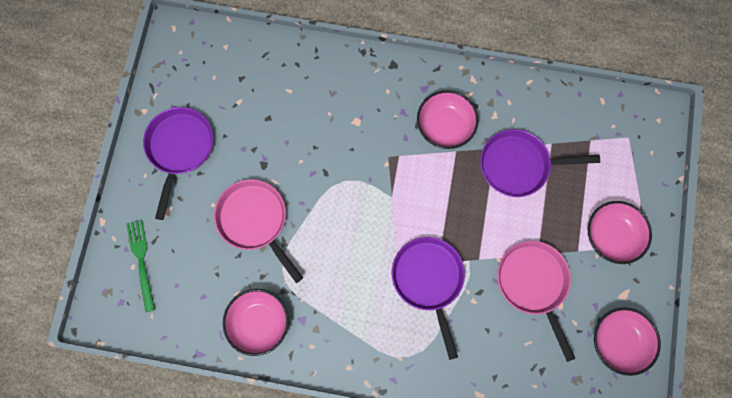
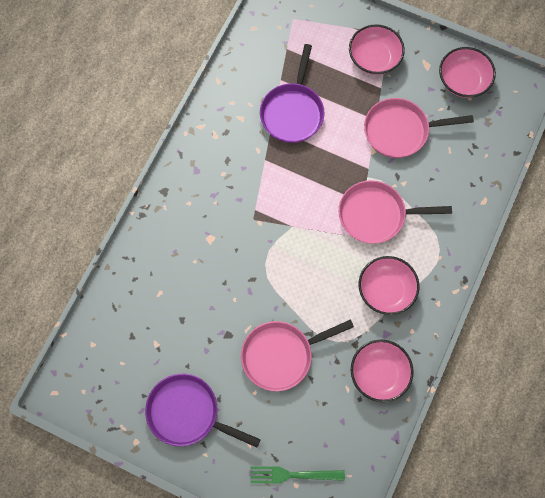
camera: 75 degrees left, 5 degrees down
purple pan [392,237,465,360] -> pink pan [339,180,452,244]
pink bowl [417,90,479,149] -> pink bowl moved to [359,256,420,315]

